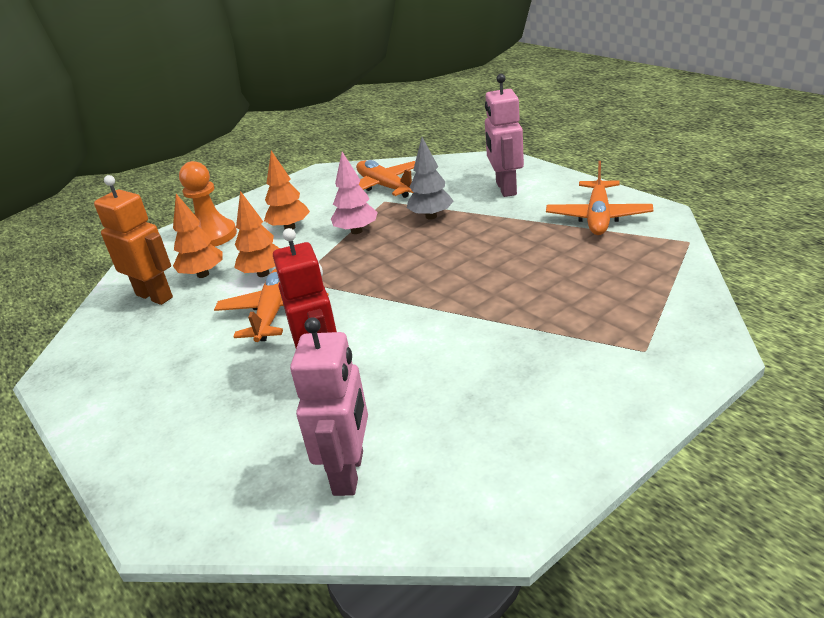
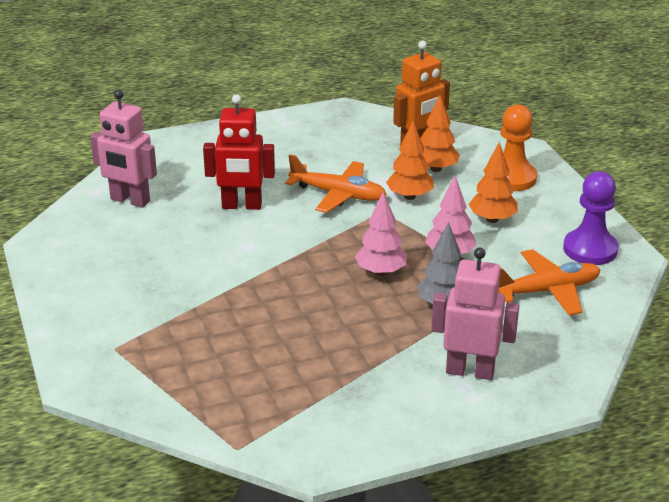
camera: 105 degrees right, 0 degrees up
orange plane [546,161,653,235] -> none
none -> pink tree [355,192,407,276]
none -> purple pawn [563,171,618,265]

